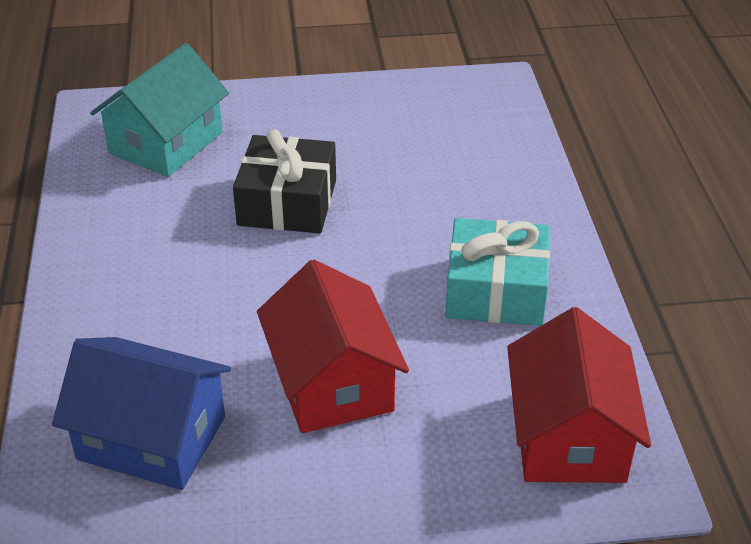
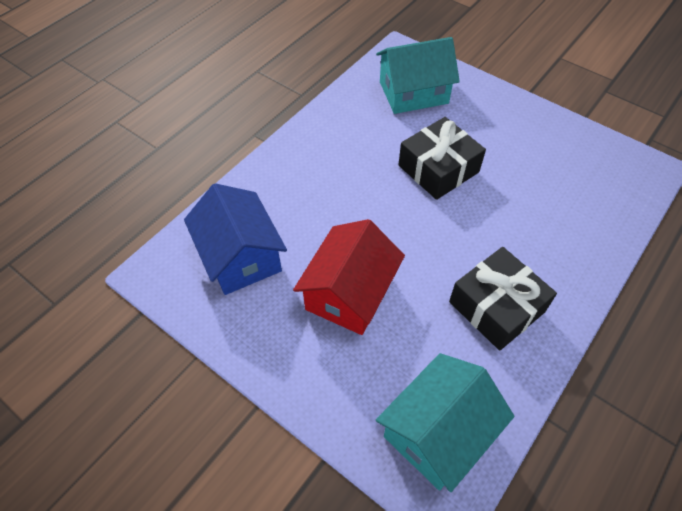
camera: 45 degrees right, 15 degrees up
turquoise gift [445,218,550,326] -> black gift [449,247,557,351]
red house [507,307,651,483] -> turquoise house [376,353,515,492]

